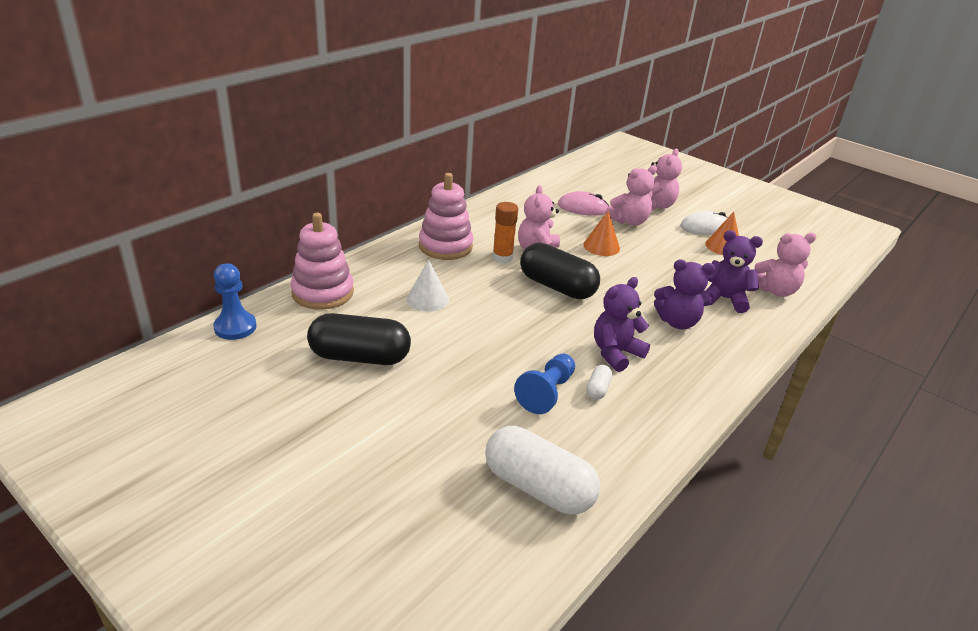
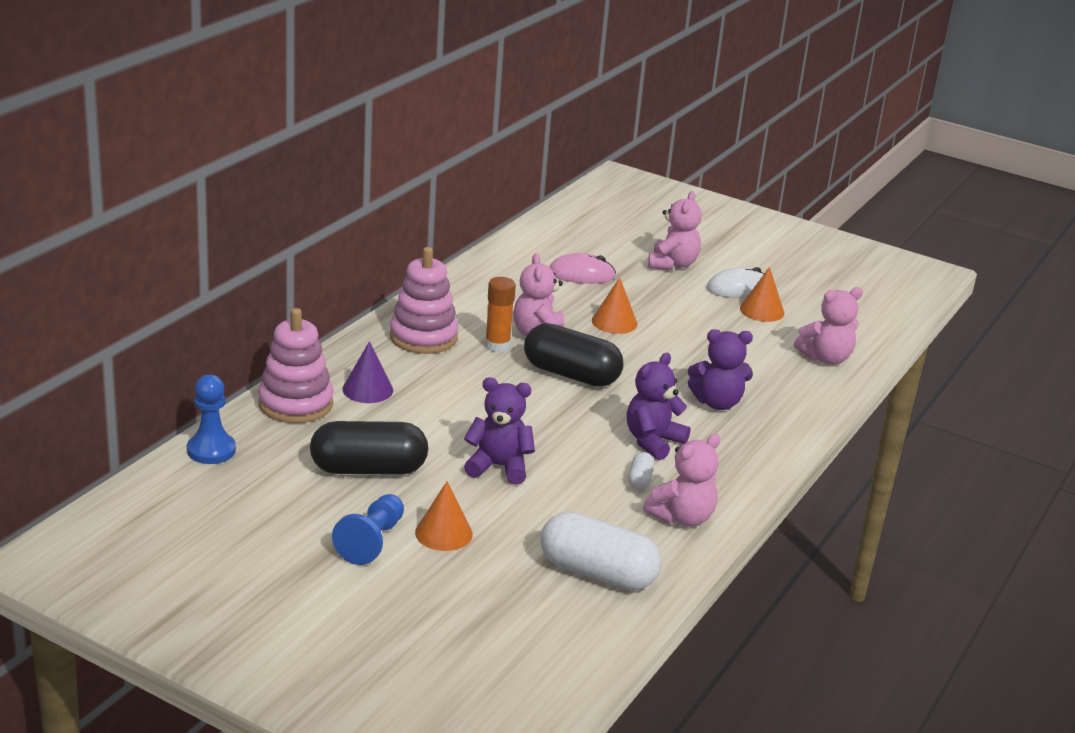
camera: 10 degrees left, 5 degrees down
white cone [407,260,449,312] -> none
blue pawn [514,354,575,414] -> blue pawn moved to [332,494,404,565]
pink teddy bear [605,165,657,226] -> pink teddy bear moved to [643,434,720,527]
purple teddy bear [706,230,763,313] -> purple teddy bear moved to [464,377,535,484]
none -> purple cone [342,341,393,403]
none -> orange cone [415,482,473,551]

